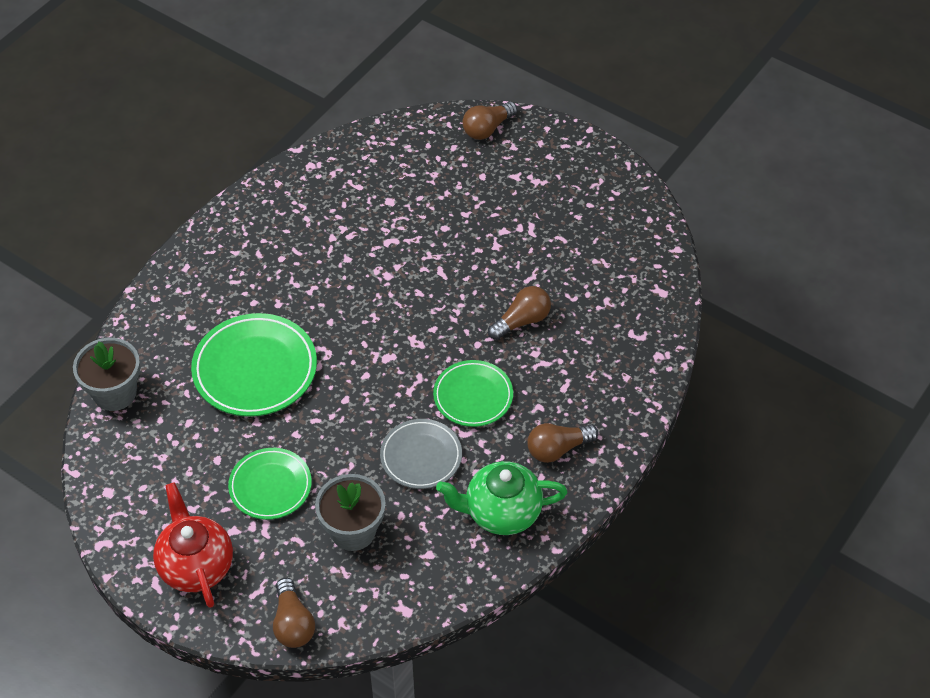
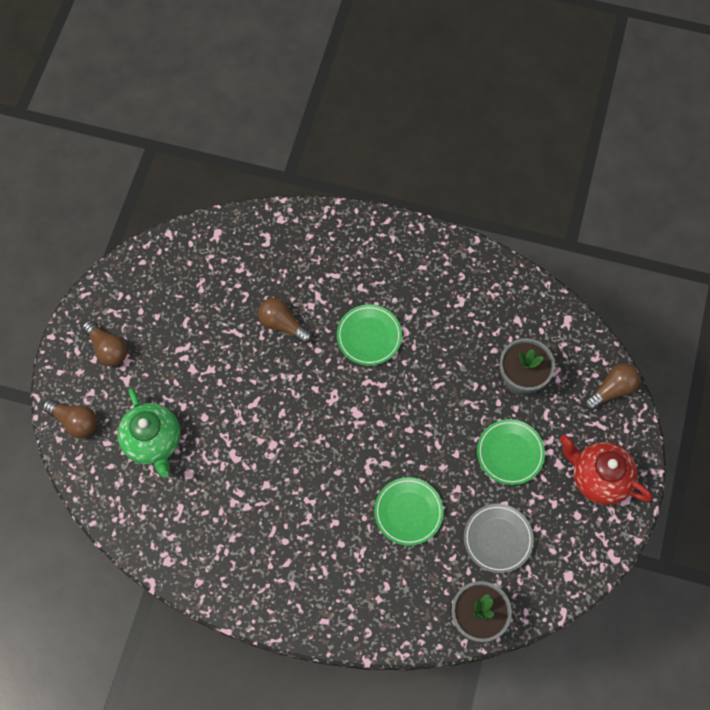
camera: 110 degrees left, 15 degrees up
red teapot [153,482,233,608] -> red teapot turned 75 degrees clockwise [560,435,653,505]
green plate [191,313,317,417] -> green plate [374,477,444,546], size x0.63
grey plate [380,419,462,489] -> grey plate moved to [464,504,534,573]
green teapot [436,461,568,535] -> green teapot moved to [118,388,181,477]
brown light bulb [527,423,598,463] -> brown light bulb moved to [82,320,127,366]

